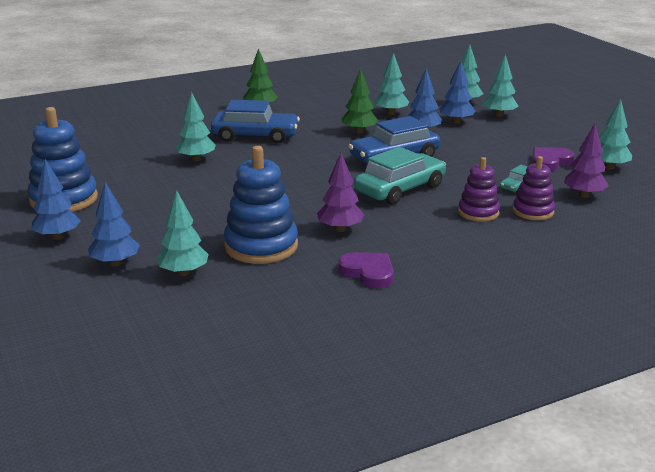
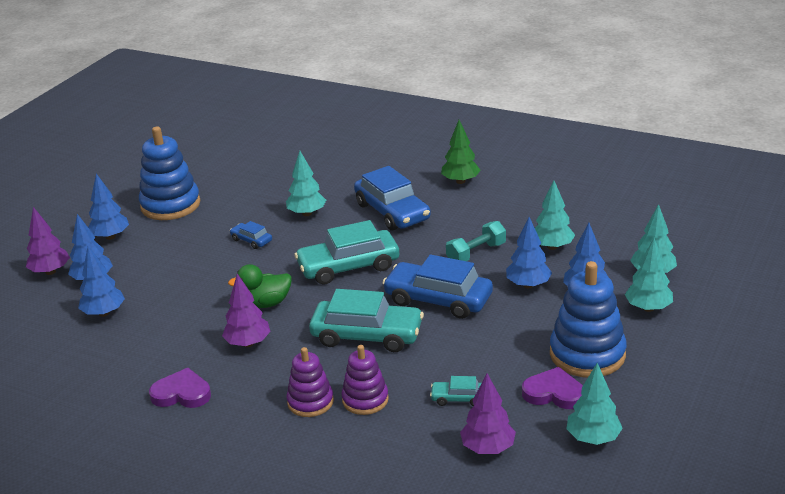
camera: 55 degrees right, 5 degrees up
turquoise tree [156,190,209,276] -> blue tree [78,246,125,317]
blue stacking toy [224,146,298,264] -> blue stacking toy moved to [550,261,627,378]
purple heart [338,252,394,288] -> purple heart turned 90 degrees counterclockwise [149,368,211,408]
green tree [342,68,378,134] -> turquoise dumbbell [446,221,506,261]
purple stacking toy [513,156,555,220] -> purple stacking toy moved to [286,347,334,417]
none -> purple tree [26,207,70,275]
none -> green duck [228,264,292,308]
none -> blue car [230,221,272,249]
none -> turquoise car [294,220,399,285]

